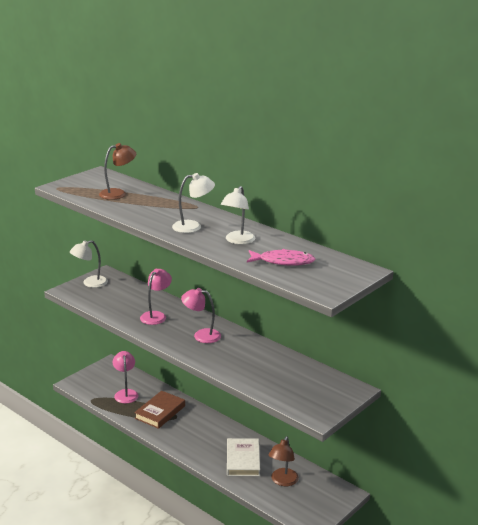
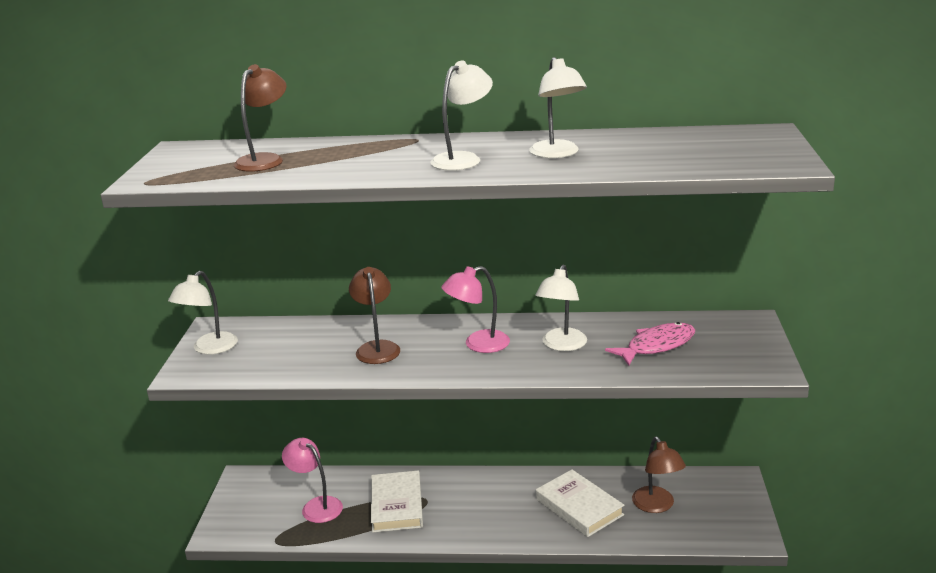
camera: 35 degrees left, 0 degrees up
brown book [134,391,185,429] -> white book [371,471,423,533]
pink lamp [140,269,172,325] -> brown lamp [349,267,400,364]
pink fish [247,249,315,266] -> pink fish moved to [605,322,695,366]
none -> white lamp [535,265,587,351]

